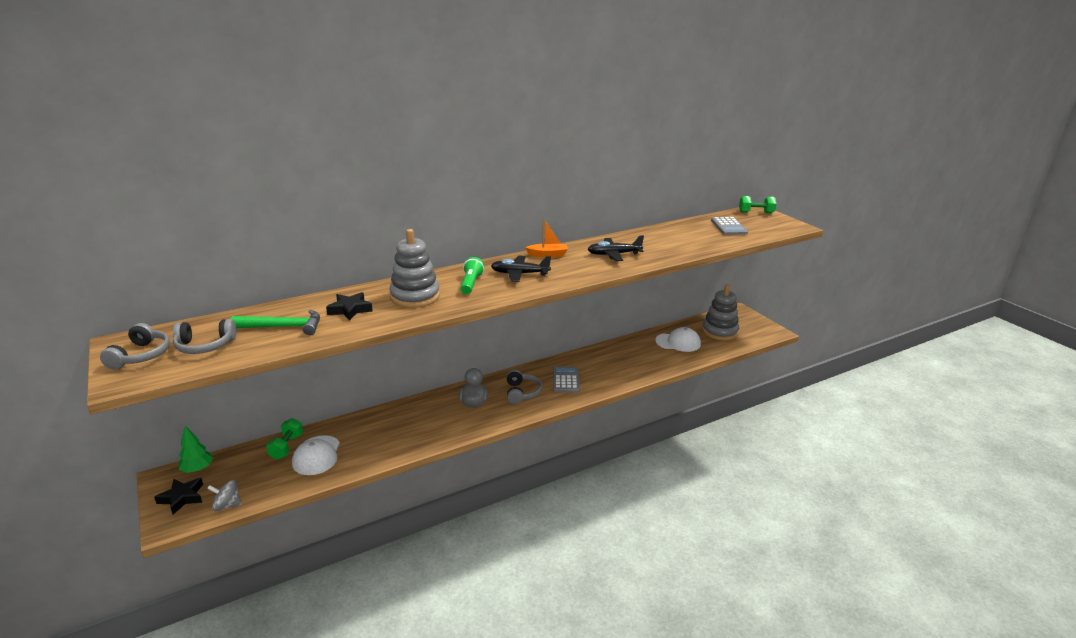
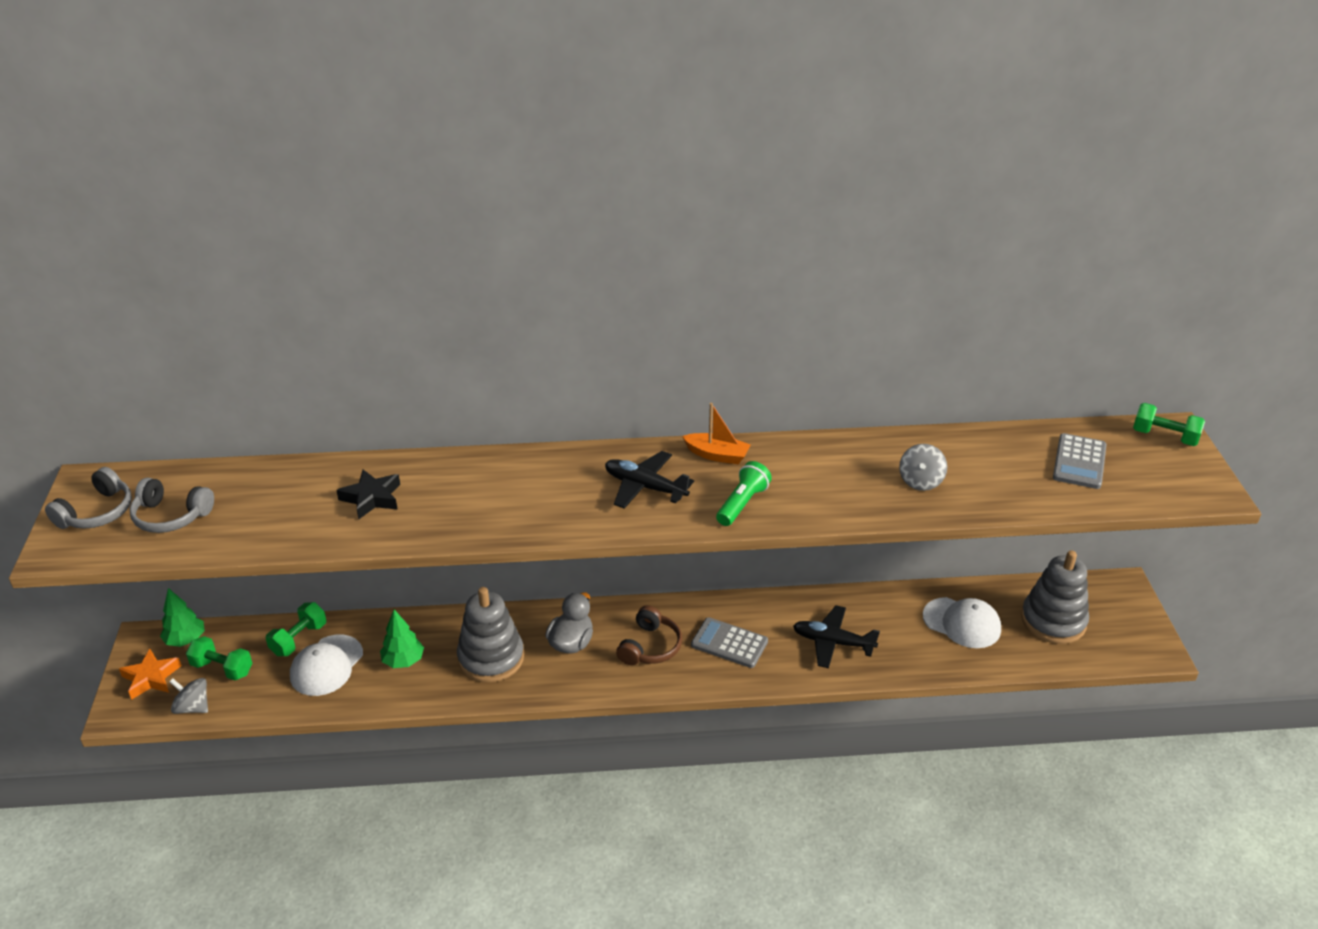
camera: 25 degrees right, 10 degrees up
black star [154,478,203,515] -> orange star [119,649,182,700]
green hammer [231,310,320,335] -> none
grey stacking toy [389,229,440,308] -> grey stacking toy moved to [457,587,524,682]
green flashlight [460,257,484,294] -> green flashlight moved to [716,461,772,526]
grey headphones [507,369,543,404] -> brown headphones [616,605,682,665]
grey calculator [553,366,580,393] -> grey calculator turned 90 degrees counterclockwise [691,617,768,668]
black plane [588,235,644,261] -> black plane moved to [793,605,880,668]
none -> green dumbbell [186,636,252,680]
none -> green tree [380,609,424,668]
none -> grey spinning top [899,444,947,491]

